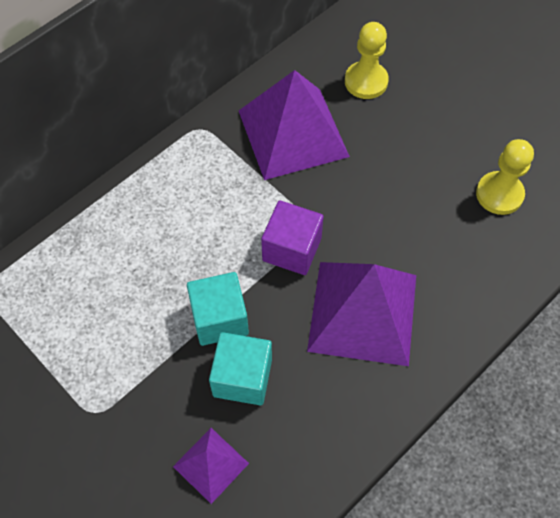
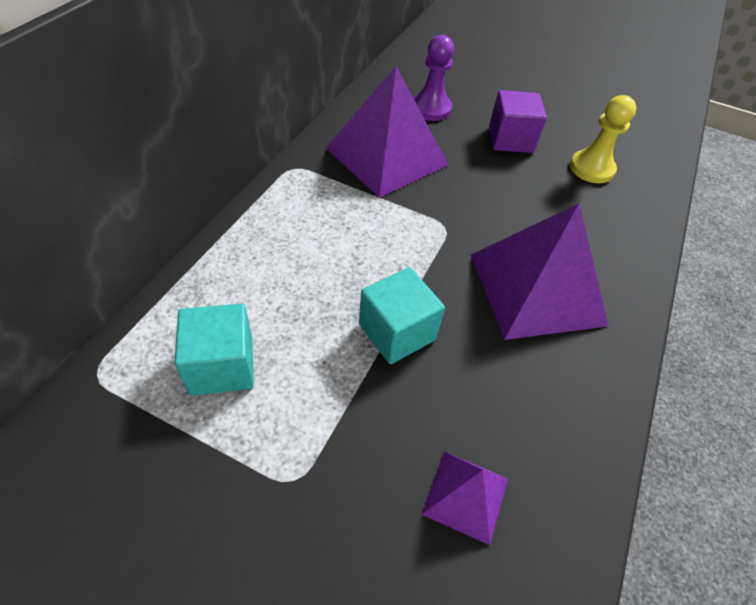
camera: 25 degrees left, 10 degrees down
turquoise cube [209,332,272,405] -> turquoise cube moved to [174,304,254,396]
purple cube [261,201,324,275] -> purple cube moved to [489,90,547,153]
yellow pawn [345,22,389,99] -> purple pawn [413,35,454,121]

